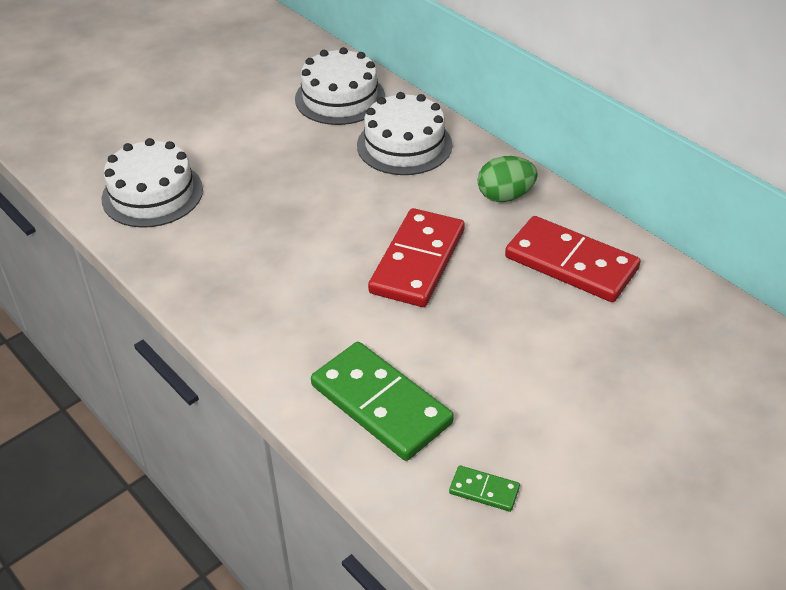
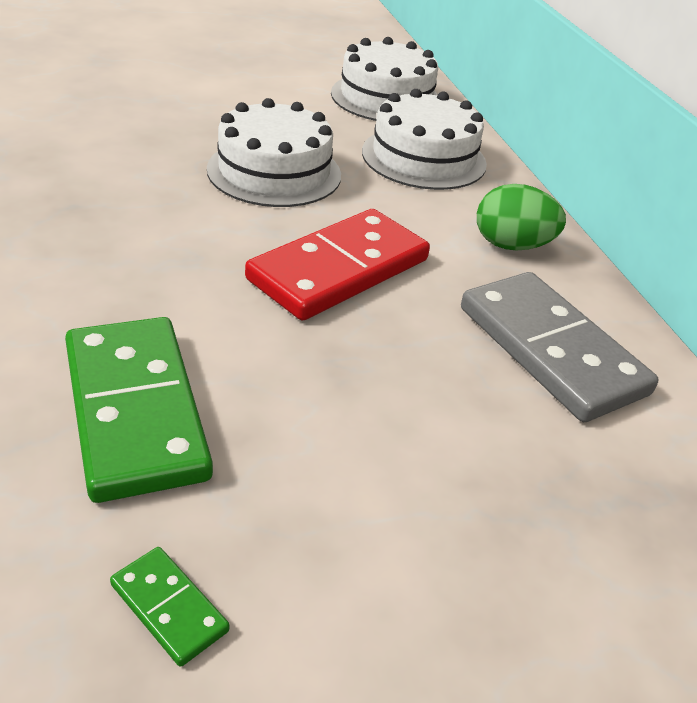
camera: 20 degrees right, 5 degrees down
white cake [102,138,203,228] -> white cake moved to [207,98,341,207]
red domino [505,216,641,302] -> grey domino [461,272,659,422]

